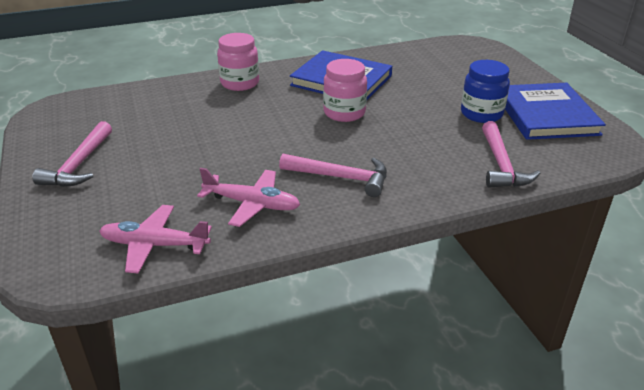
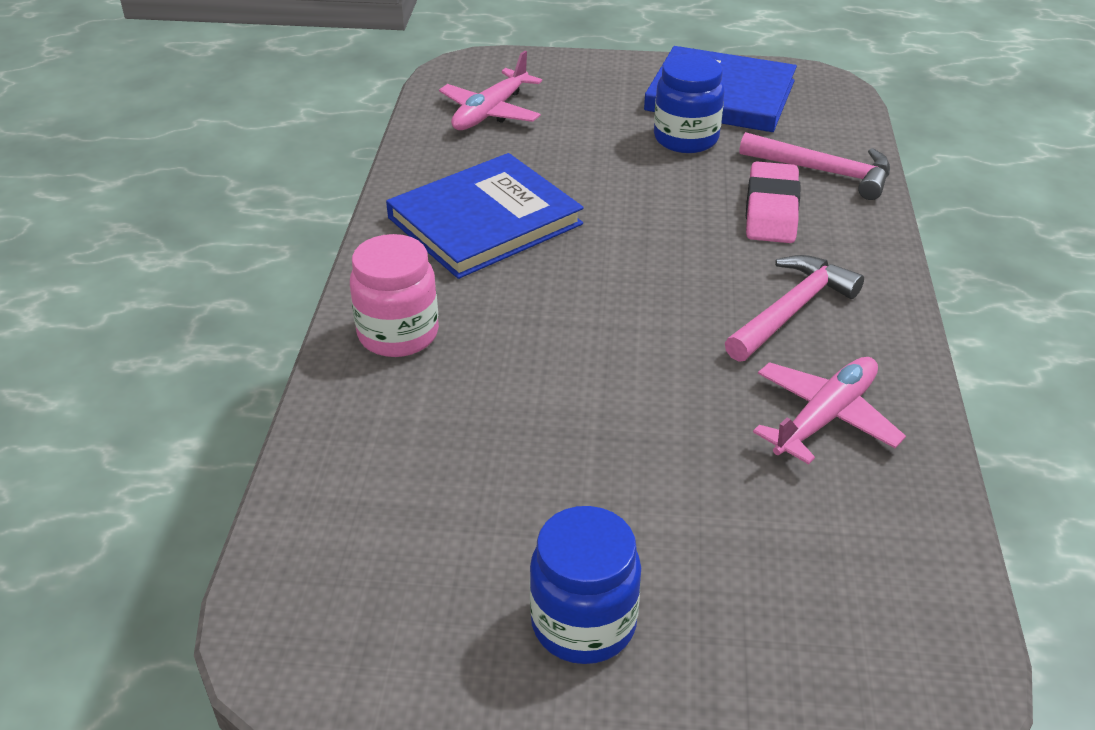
camera: 65 degrees left, 5 degrees up
pink hammer [32,121,112,187] -> blue jar [529,506,641,664]
pink plane [99,205,212,274] -> pink plane moved to [439,51,542,130]
pink jar [323,59,367,122] -> none
none -> pink eraser [746,161,800,243]

